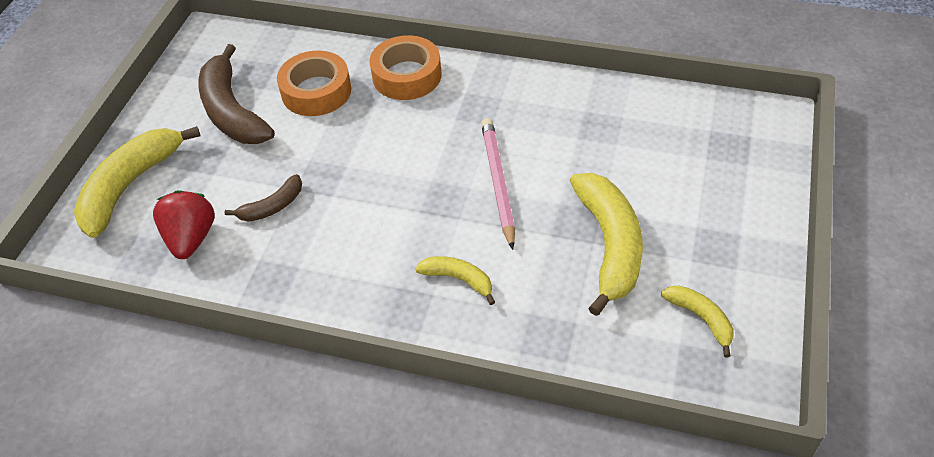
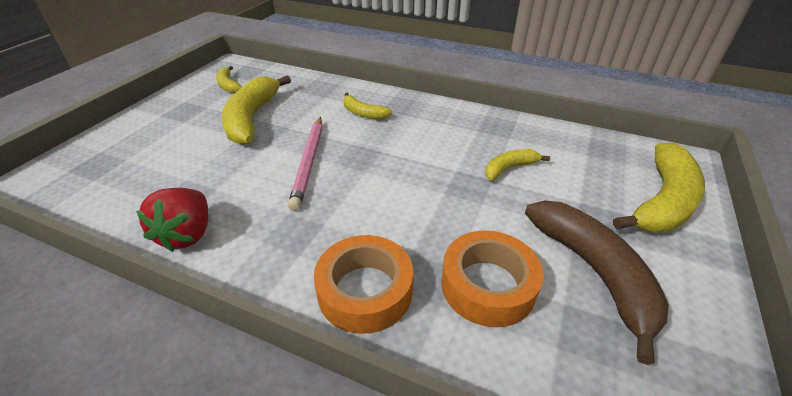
camera: 175 degrees left, 10 degrees down
red strawberry [153,190,215,259] -> red strawberry moved to [136,188,208,252]
brown banana [224,174,302,222] -> yellow banana [485,149,550,180]

